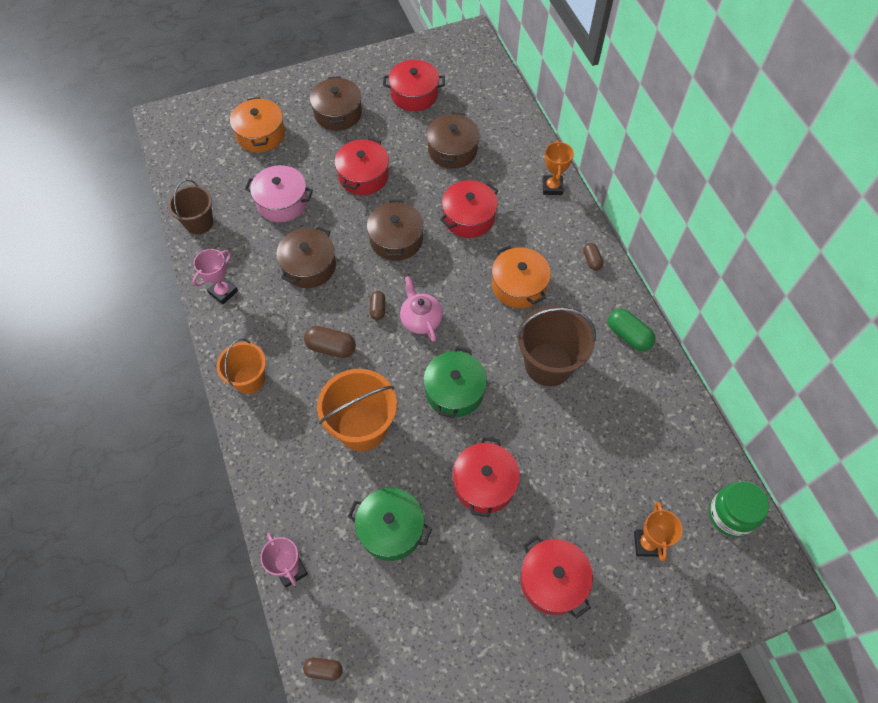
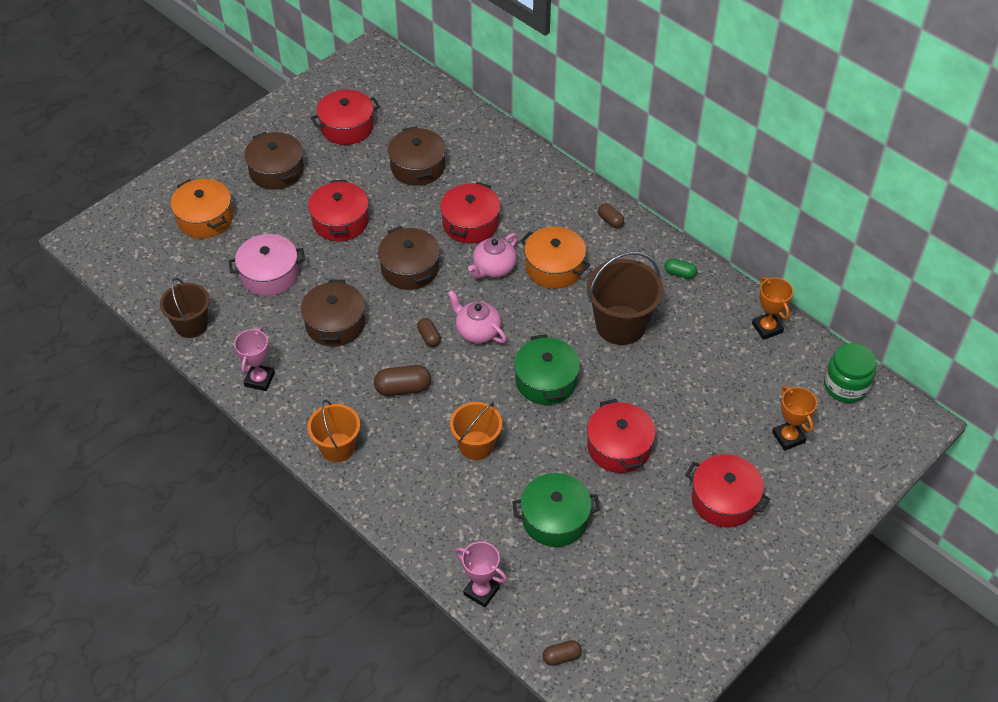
camera: 25 degrees left, 10 degrees down
orange bucket [317,369,397,451] -> orange bucket [450,402,502,460], size x0.65
orange trophy [542,140,574,195] -> orange trophy moved to [752,277,793,340]
green capsule [608,309,656,351] -> green capsule [664,258,697,279], size x0.61
none -> pink teapot [468,233,518,279]

